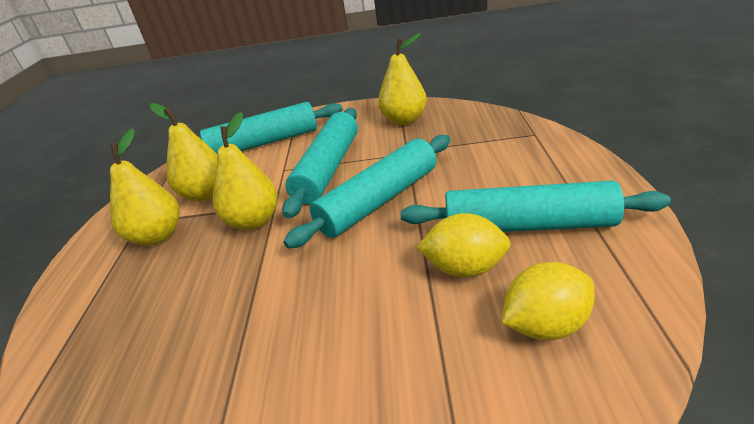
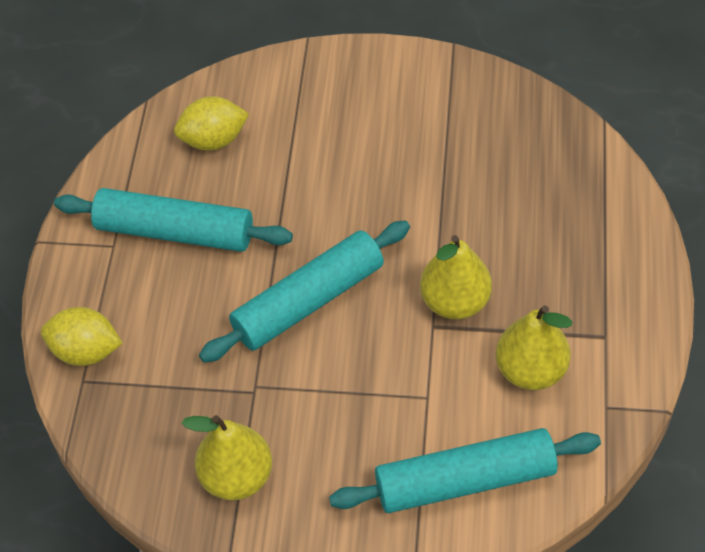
camera: 175 degrees left, 20 degrees up
yellow pear [110,128,180,246] -> none
turquoise rolling pin [282,108,358,218] -> none
yellow lemon [416,213,511,278] -> yellow lemon moved to [41,307,122,366]

